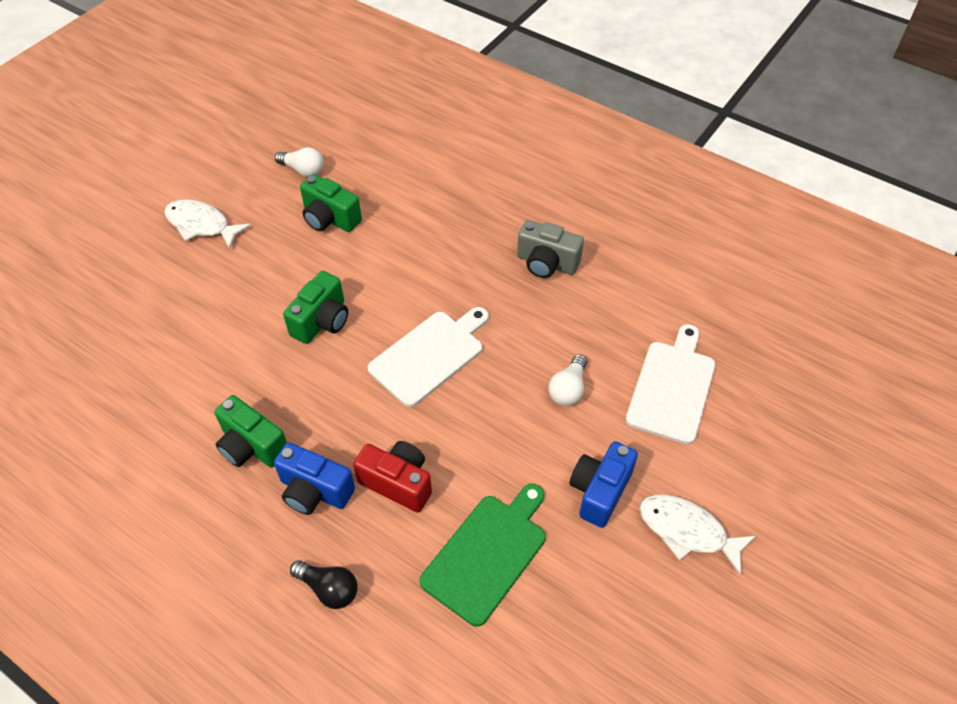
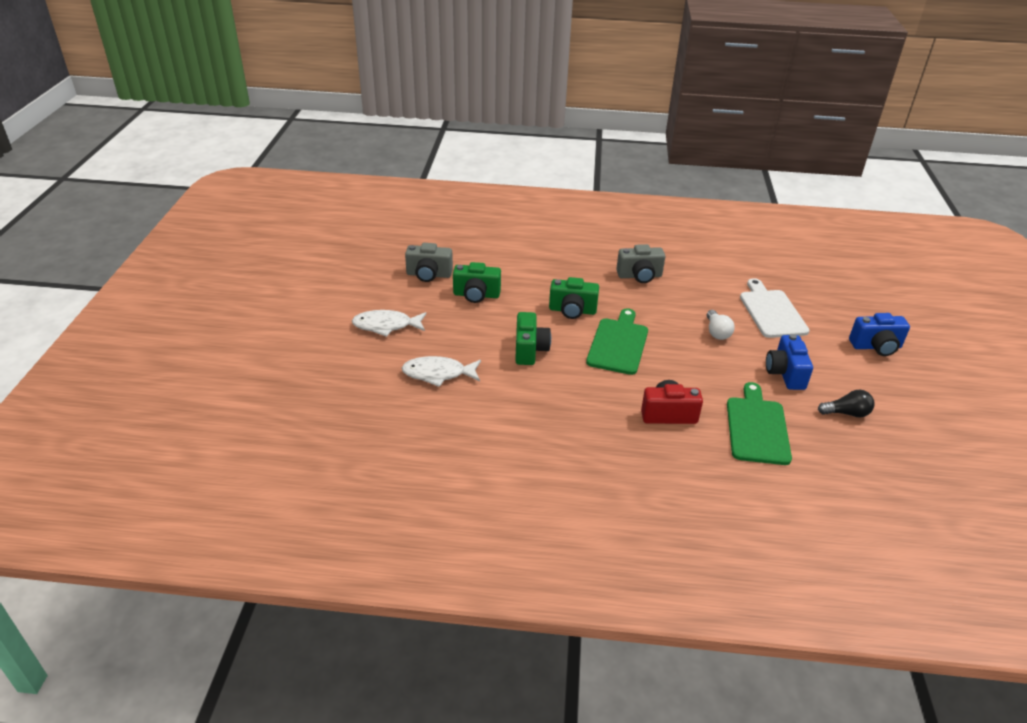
camera: 30 degrees left, 15 degrees down
green camera [215,395,287,468] -> green camera moved to [549,277,599,319]
blue camera [274,442,355,515] -> blue camera moved to [849,313,910,356]
white light bulb [275,147,324,177] -> grey camera [405,243,453,282]
black light bulb [290,560,358,609] -> black light bulb moved to [818,390,875,417]
white cutting board [368,307,489,407] -> green cutting board [586,308,648,375]
white fish [639,495,756,575] -> white fish moved to [402,356,481,387]

